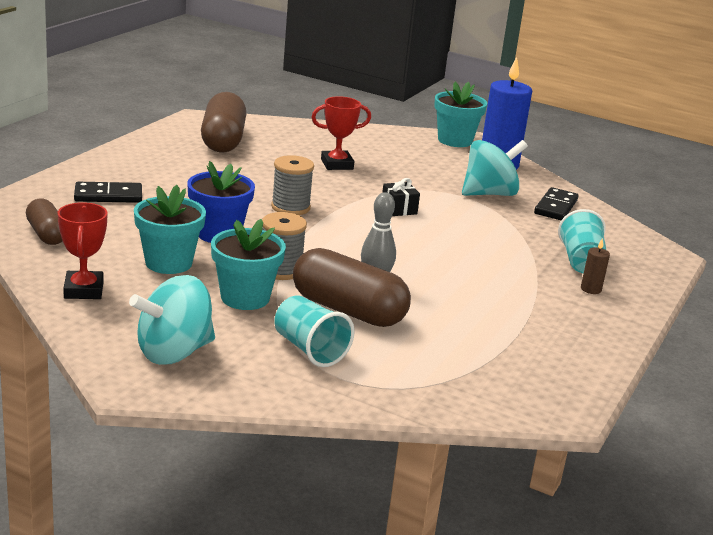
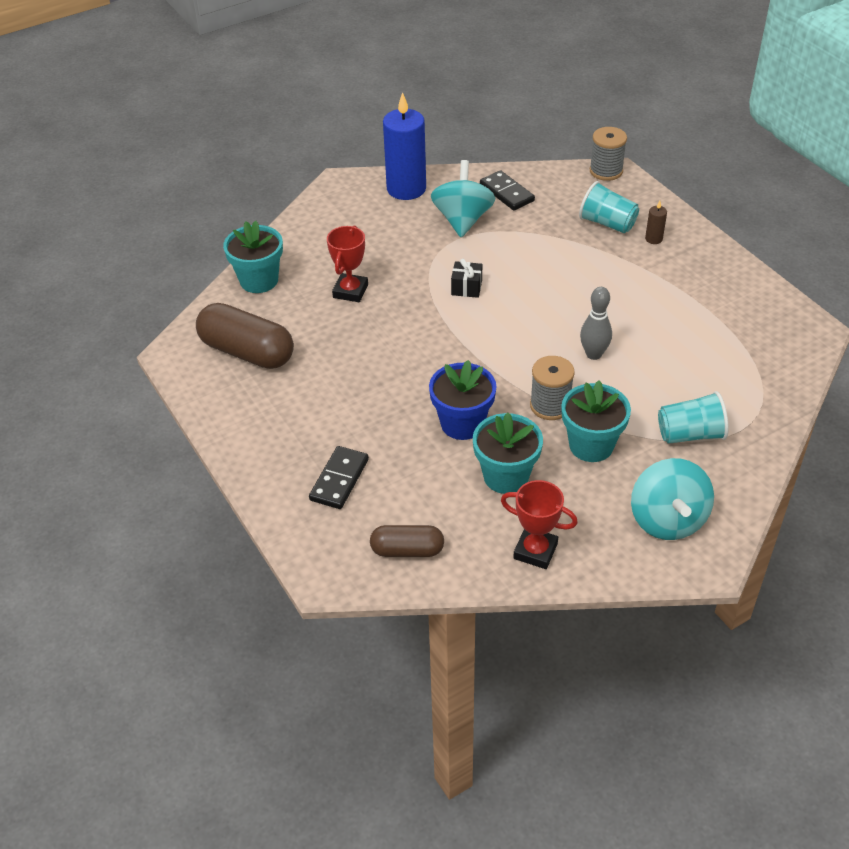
camera: 55 degrees left, 20 degrees up
grey spool [271,155,314,215] -> grey spool moved to [590,127,627,181]
brown capsule [293,248,411,327] -> none
turquoise flower pot [434,82,487,147] -> turquoise flower pot moved to [223,221,283,293]

